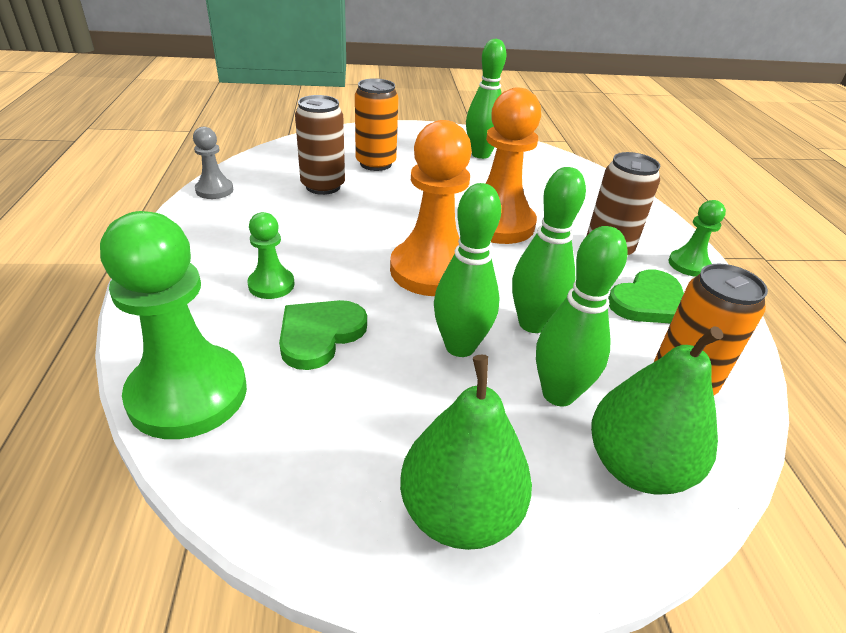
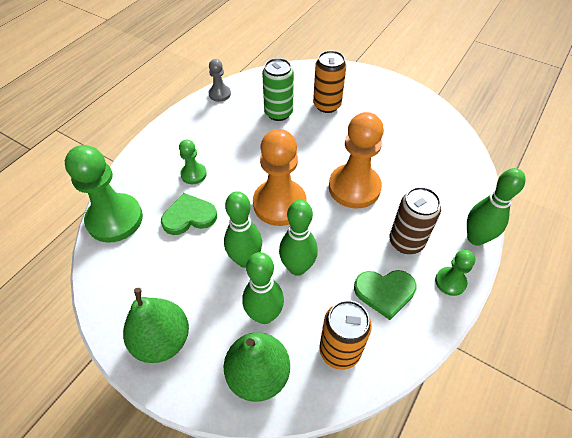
camera: 40 degrees right, 15 degrees up
brown can [295,95,345,195] -> green can [262,58,294,121]
green bowling pin [466,39,506,159] -> green bowling pin moved to [467,168,526,246]

